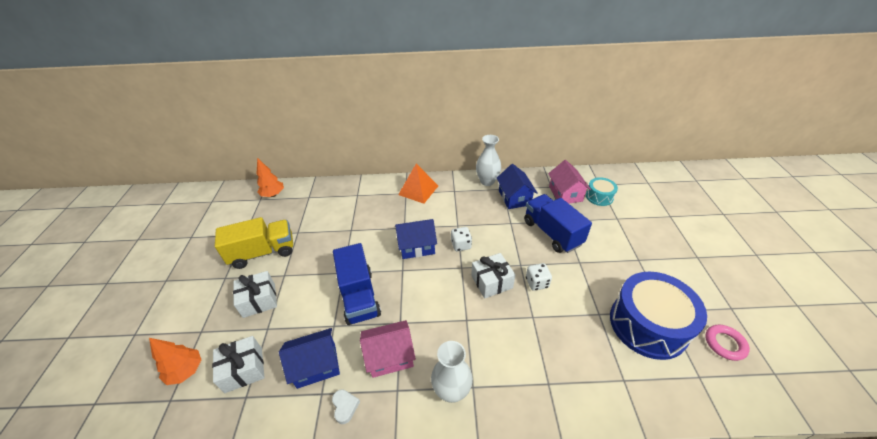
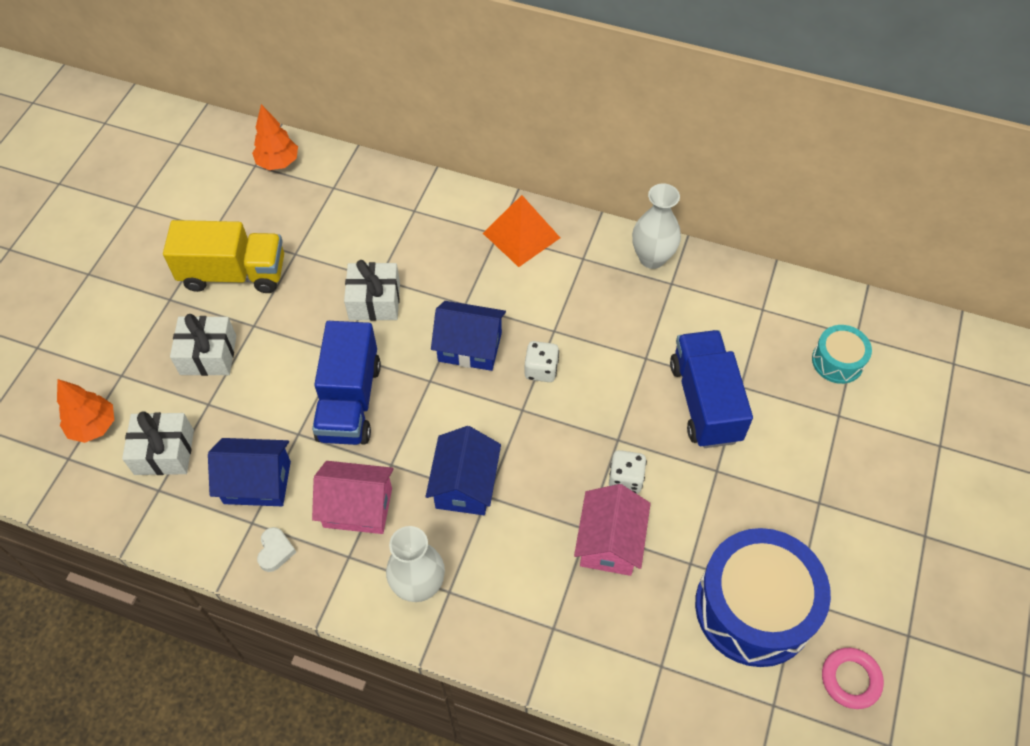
camera: 20 degrees right, 15 degrees up
white gift [471,253,515,299] -> white gift moved to [344,260,400,321]
blue house [497,164,537,209] -> blue house moved to [426,426,501,515]
pink house [548,160,591,204] -> pink house moved to [574,484,651,576]

